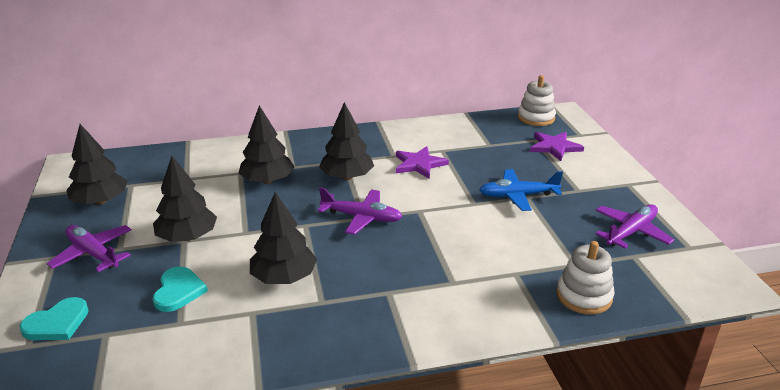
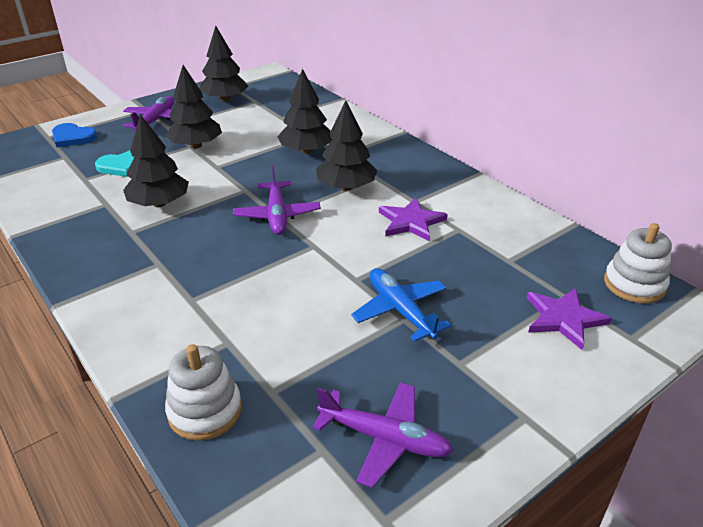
camera: 65 degrees right, 5 degrees up
turquoise heart [19,297,89,340] -> blue heart [52,123,97,147]

